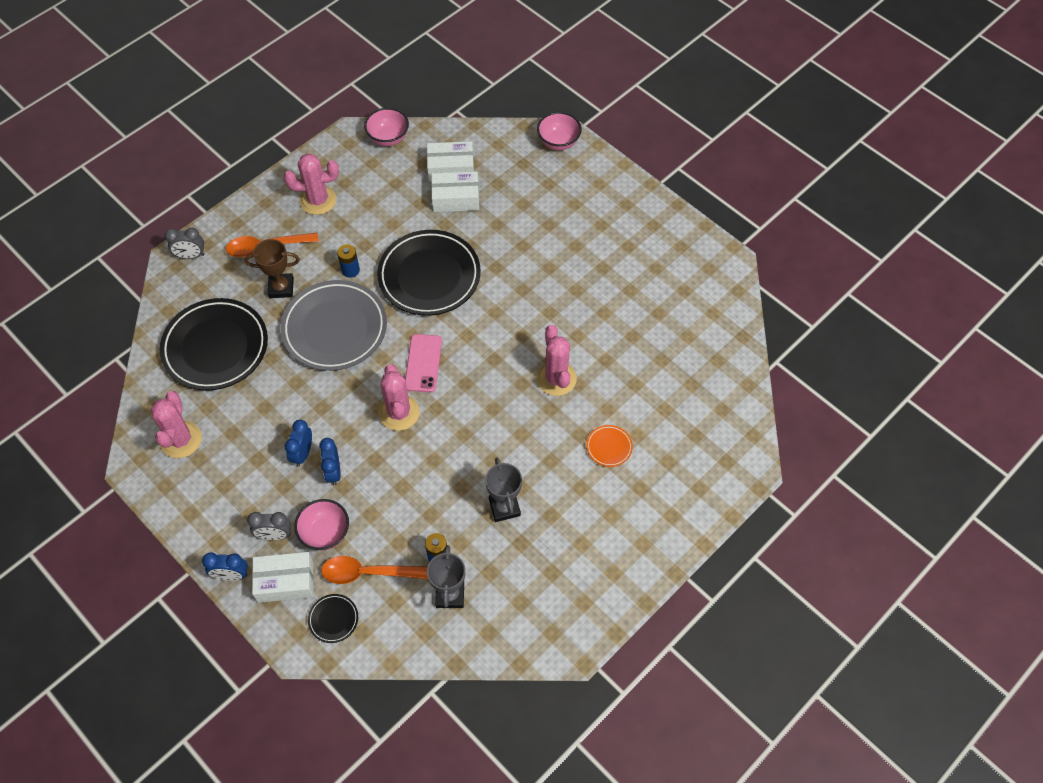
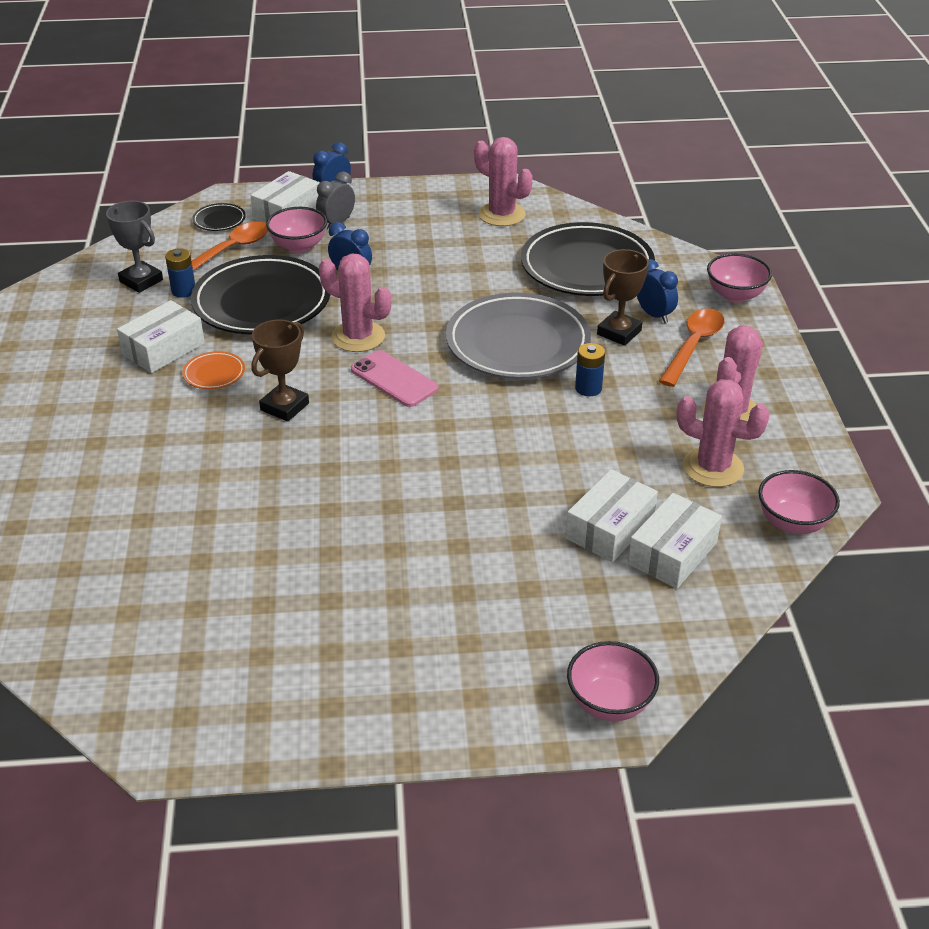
camera: 130 degrees right, 20 degrees down
grey clock [165,228,205,259] -> pink bowl [707,253,772,303]
blue clock [285,420,312,467] -> blue clock moved to [637,259,678,323]
black plate [377,230,481,316] -> black plate moved to [191,255,330,334]
grey trophy [485,458,522,522] -> white box [117,300,205,373]
pink cactus [536,325,577,396] -> pink cactus moved to [677,379,770,487]
orange plate [586,425,633,467] -> orange plate moved to [182,351,245,389]
none -> brown trophy [251,320,309,422]

